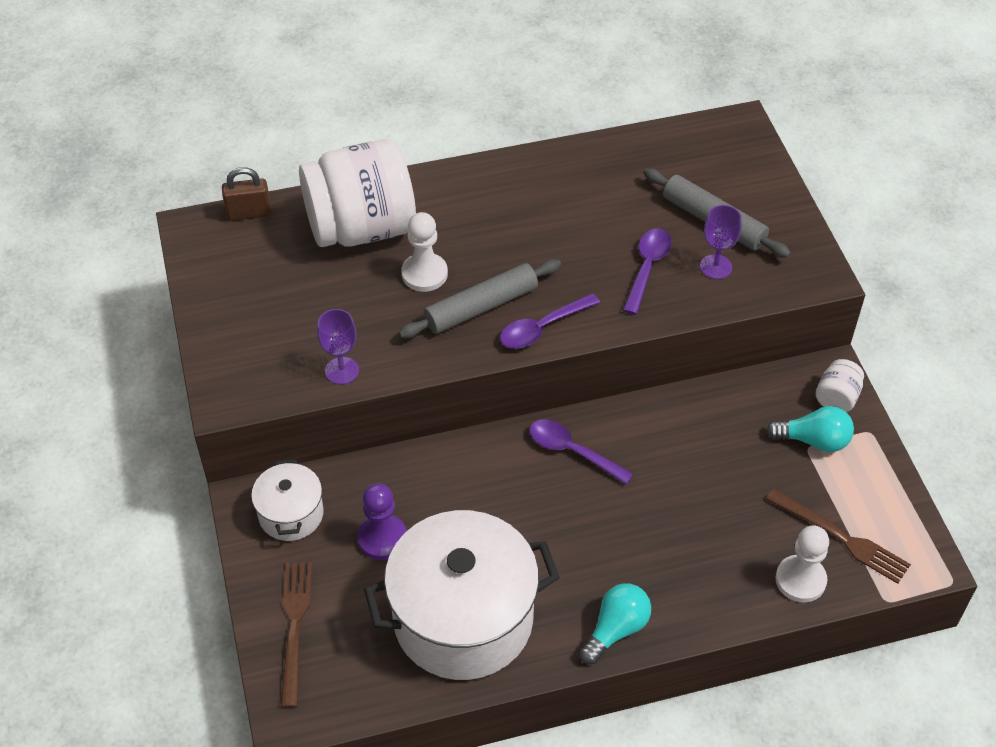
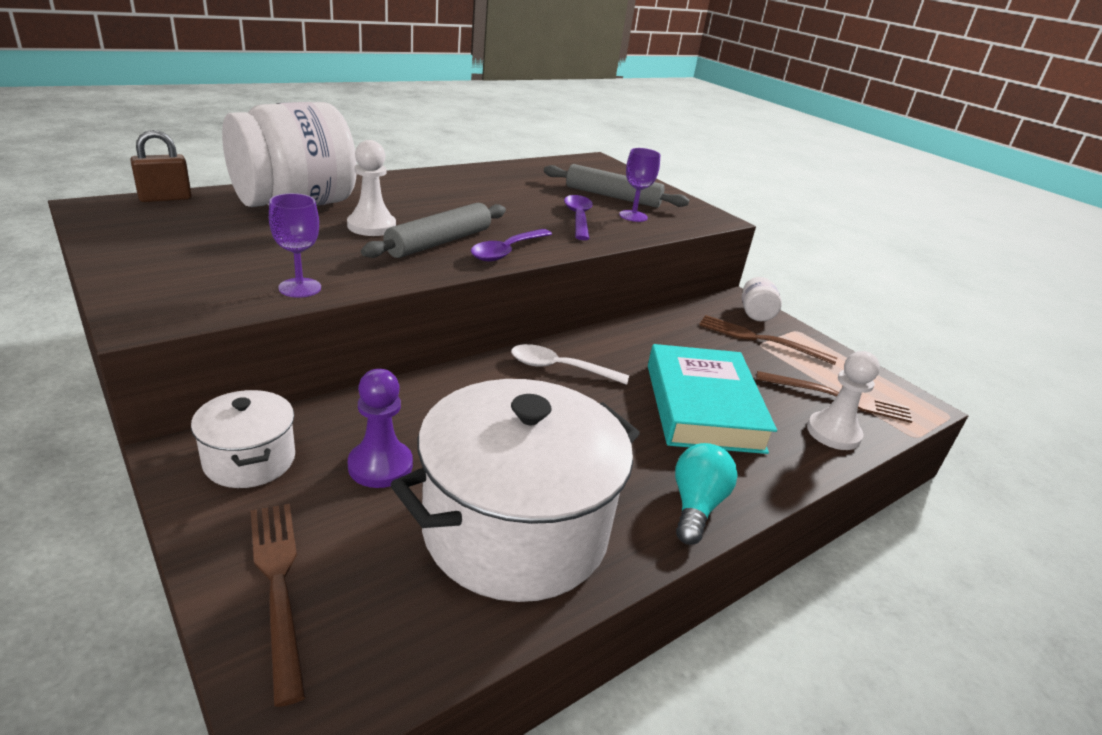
camera: 25 degrees left, 20 degrees down
purple spoon [529,419,633,484] -> white spoon [511,344,629,385]
turquoise light bulb [766,406,854,452] -> brown fork [699,315,837,365]
none -> turquoise book [648,344,777,454]

